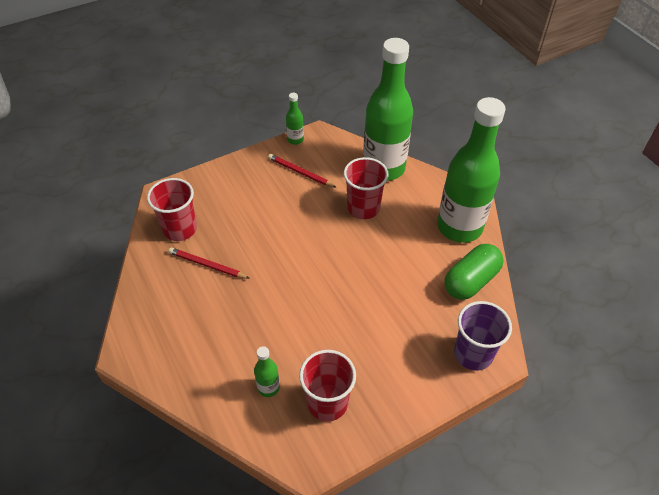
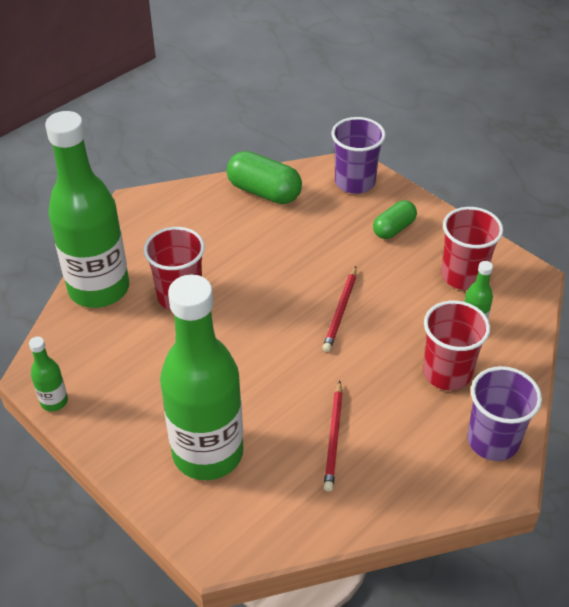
camera: 105 degrees left, 5 degrees down
red cup [147,178,197,241] -> red cup moved to [423,301,490,391]
red pencil [268,154,337,188] -> red pencil moved to [322,266,357,352]
green bottle [437,97,505,243] -> green bottle moved to [160,274,244,480]
none -> green capsule [373,200,417,239]
none -> purple cup [468,366,542,461]

